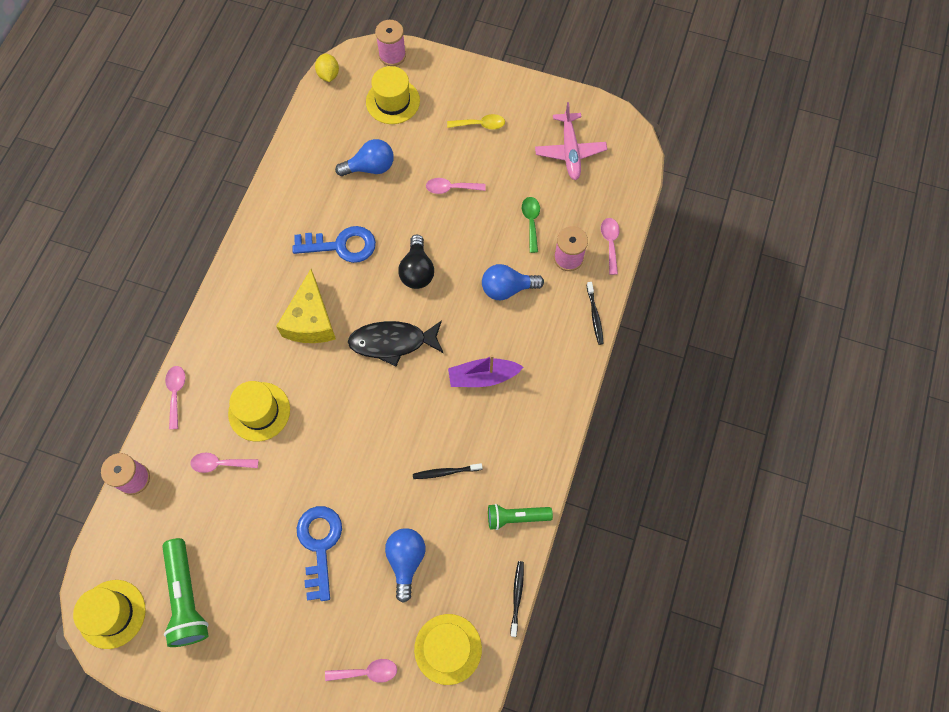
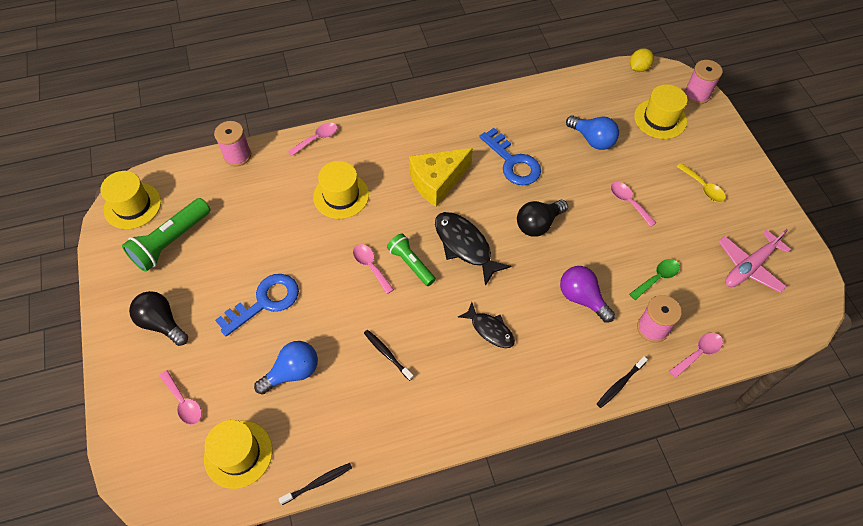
camera: 55 degrees right, 10 degrees down
pink spoon [190,453,259,473] -> pink spoon moved to [353,244,394,294]
purple boat [448,355,524,387] -> black fish [458,302,515,348]
blue light bulb [482,264,544,300] -> purple light bulb [560,266,615,323]
green flashlight [488,504,553,530] -> green flashlight moved to [387,233,436,286]
none -> black light bulb [129,291,188,346]

